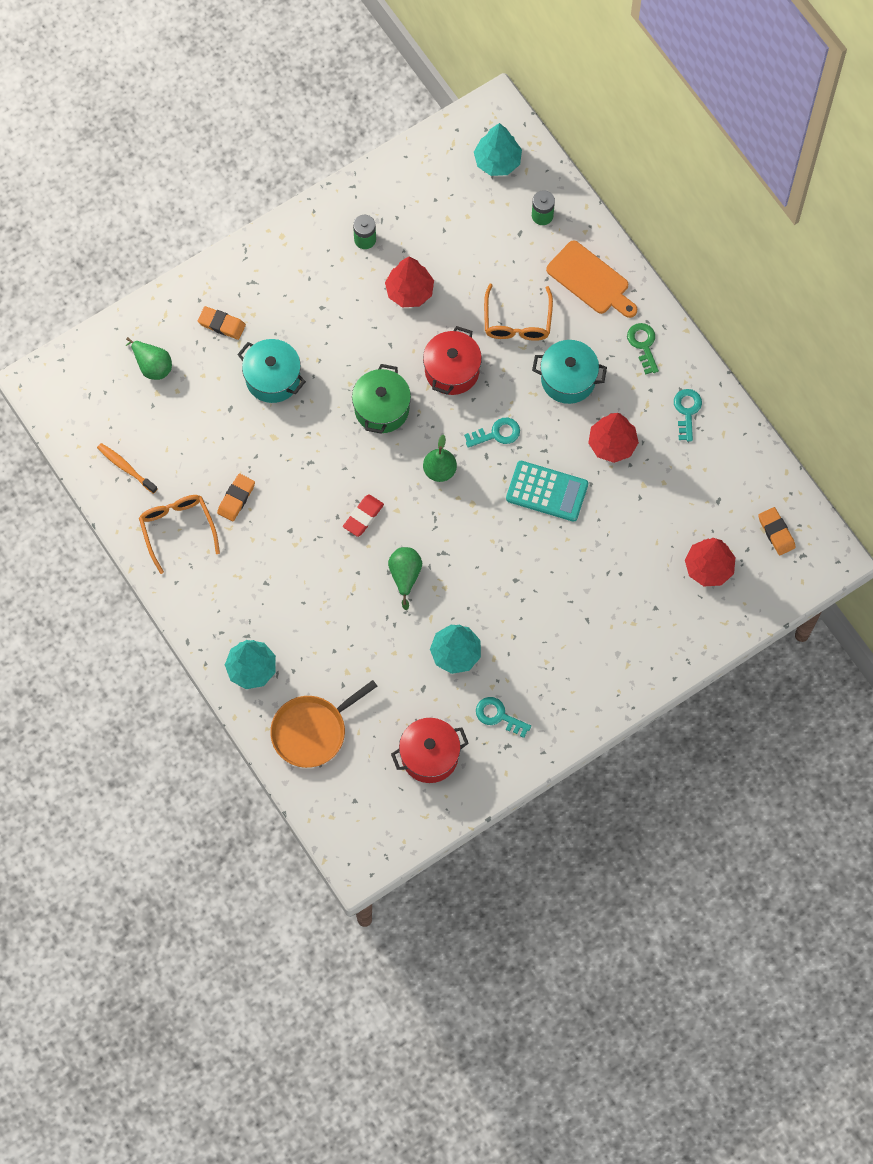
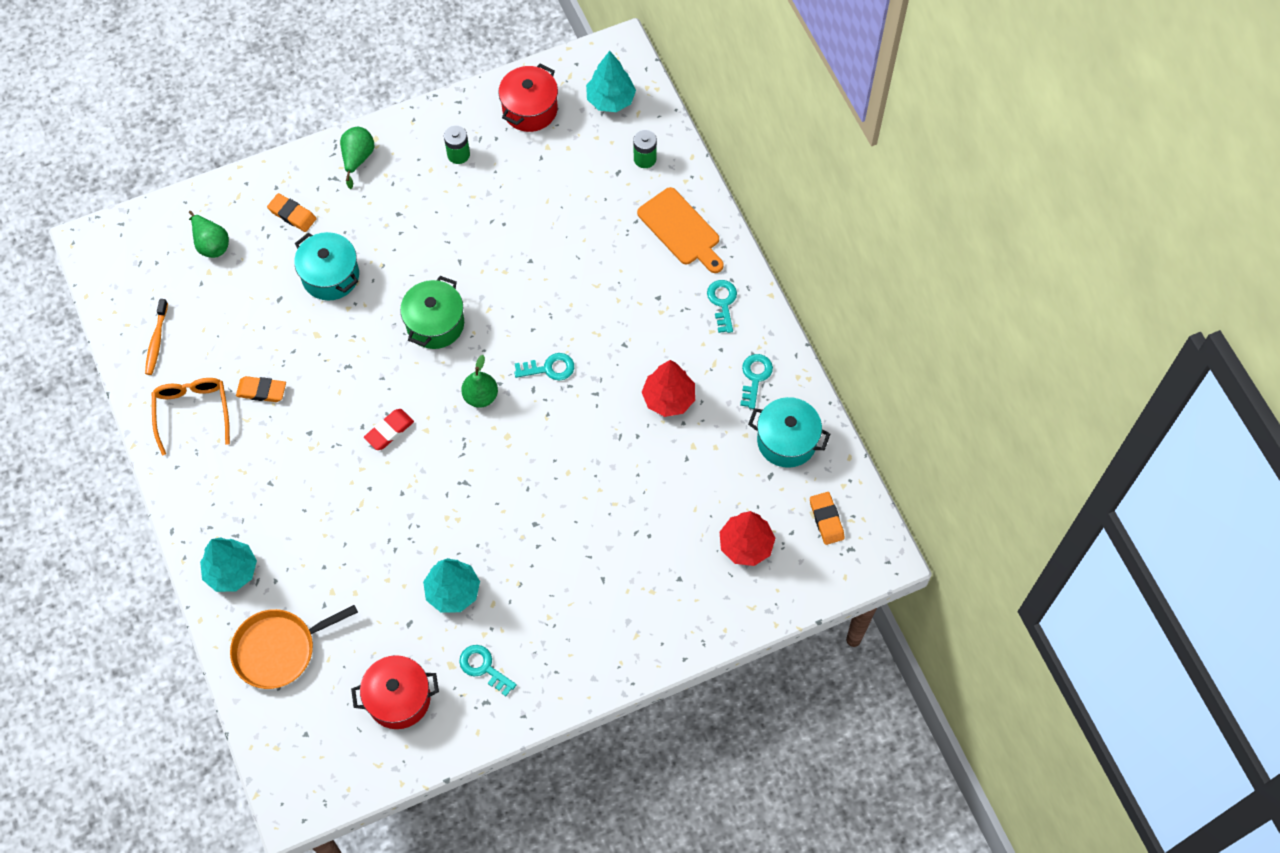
camera: 10 degrees right, 5 degrees down
orange toothbrush [97,443,157,494] -> orange toothbrush turned 135 degrees counterclockwise [145,299,168,375]
orange eraser [217,474,255,521] -> orange eraser turned 60 degrees clockwise [236,376,286,402]
red tree [385,257,434,307] -> none
green pear [388,547,422,610] -> green pear moved to [340,127,374,189]
red pot [423,326,482,395] -> red pot moved to [498,64,558,132]
orange glasses [484,284,553,341] -> none
turquoise calculator [506,461,588,522] -> none
turquoise pot [532,340,607,404] -> turquoise pot moved to [748,397,830,468]
green key [627,323,659,375] -> turquoise key [707,280,737,333]

